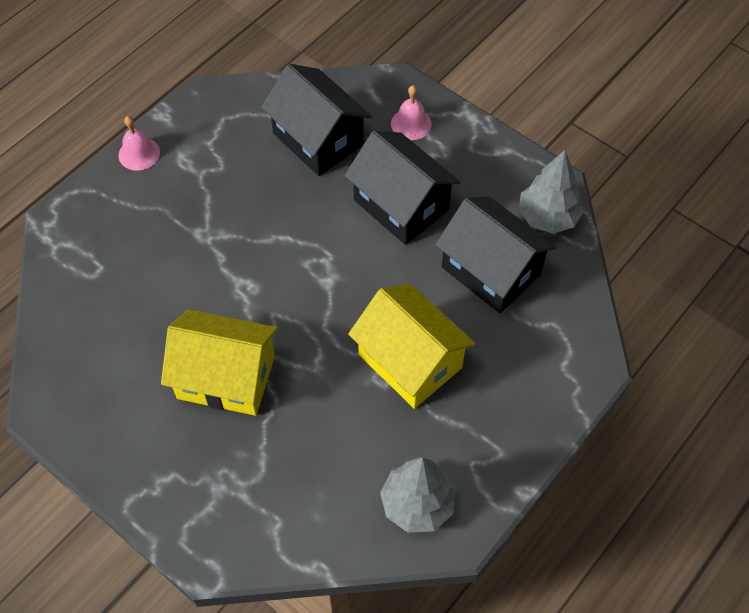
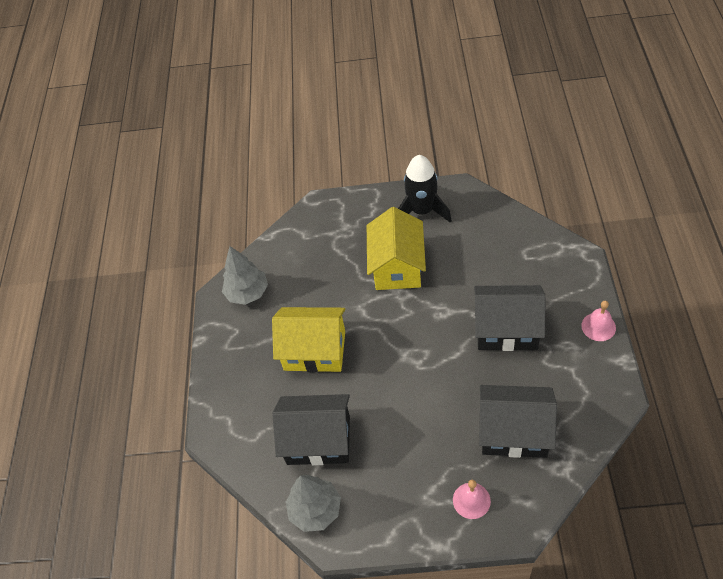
camera: 145 degrees right, 5 degrees down
yellow house [161,309,278,416] -> yellow house turned 60 degrees counterclockwise [367,207,426,290]
black house [344,130,461,245] -> black house moved to [474,285,545,351]
none -> black rocket [398,155,452,223]

